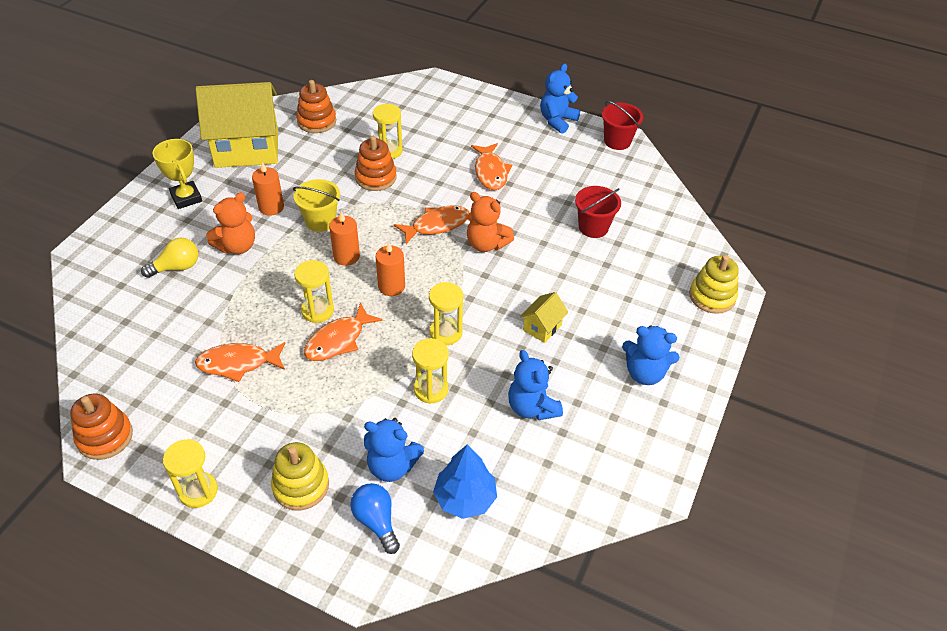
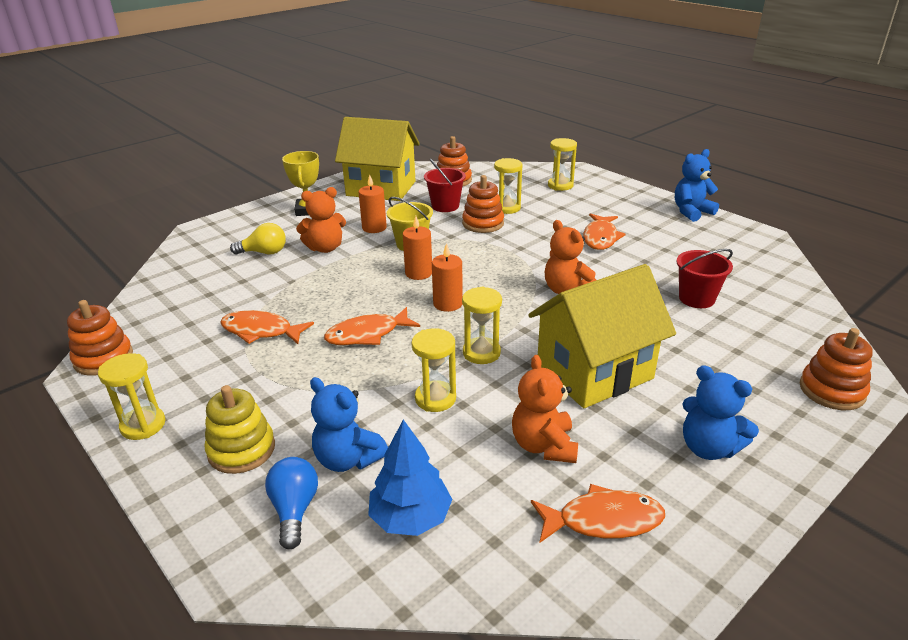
camera: 25 degrees right, 15 degrees down
yellow hourglass [294,260,334,323] -> yellow hourglass moved to [548,138,577,191]
orange fish [394,205,469,244] -> orange fish moved to [531,484,665,543]
blue teddy bear [508,350,563,420] -> orange teddy bear [512,355,578,463]
yellow house [520,292,568,343] -> yellow house [528,264,676,408], size x2.37
red bucket [602,101,643,150] -> red bucket moved to [424,158,466,212]
yellow stacking toy [689,255,739,314] -> orange stacking toy [800,328,873,410]

